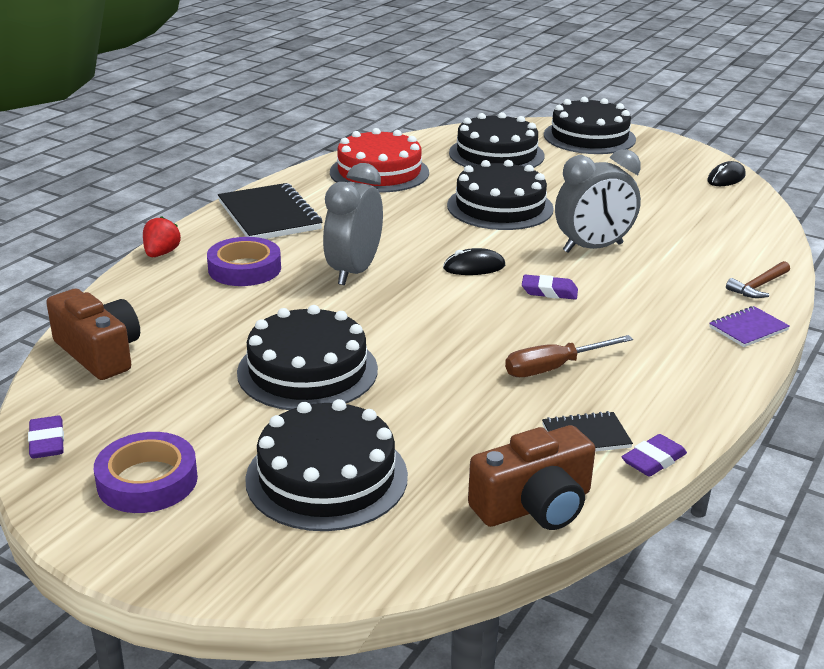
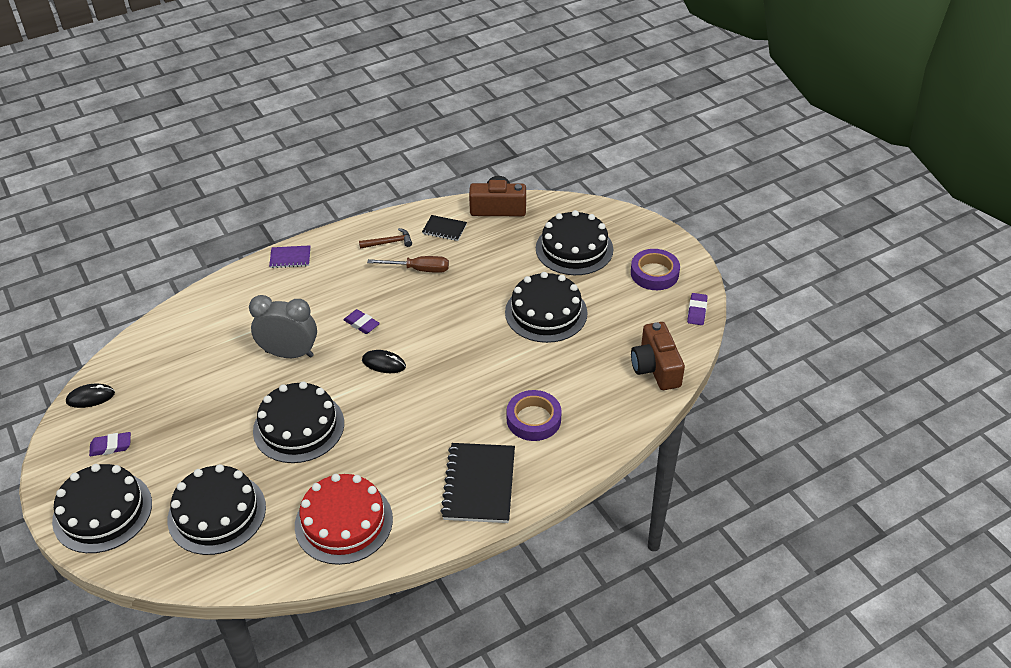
camera: 150 degrees left, 15 degrees up
red strawberry [143,216,181,257] -> none
grey clock [323,163,383,285] -> none
purple eraser [622,434,687,477] -> purple eraser moved to [89,432,131,456]
brown hammer [726,261,790,298] -> brown hammer moved to [359,228,412,249]

